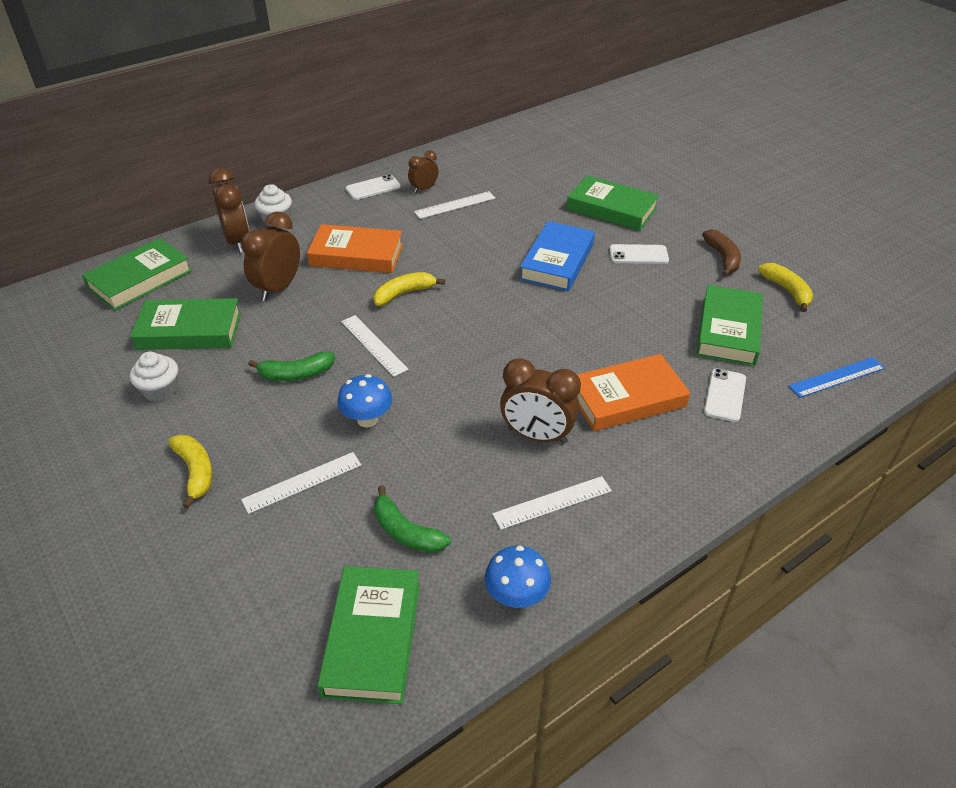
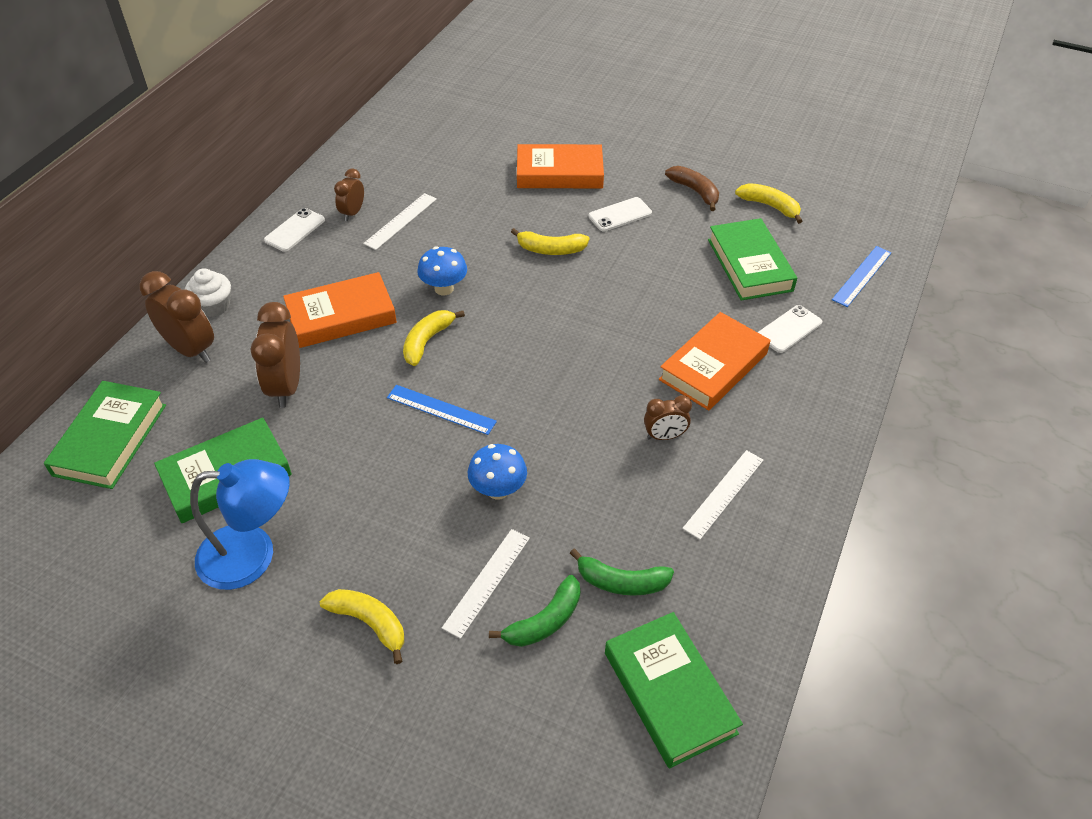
camera: 30 degrees left, 5 degrees up
white cupcake [130,352,178,402] -> blue lamp [190,459,290,590]
green banana [248,351,335,381] -> green banana moved to [489,575,580,647]
white ruler [341,315,409,377] -> blue ruler [387,385,497,435]
blue mushroom [485,546,551,608] -> blue mushroom moved to [417,246,467,295]
brown clock [500,358,581,444] -> brown clock [644,395,692,440], size x0.58
blue book [519,221,595,292] -> yellow banana [511,228,589,255]
green book [567,175,659,231] -> orange book [517,144,604,188]
white phone [704,368,746,422] -> white phone turned 60 degrees clockwise [758,305,822,353]

